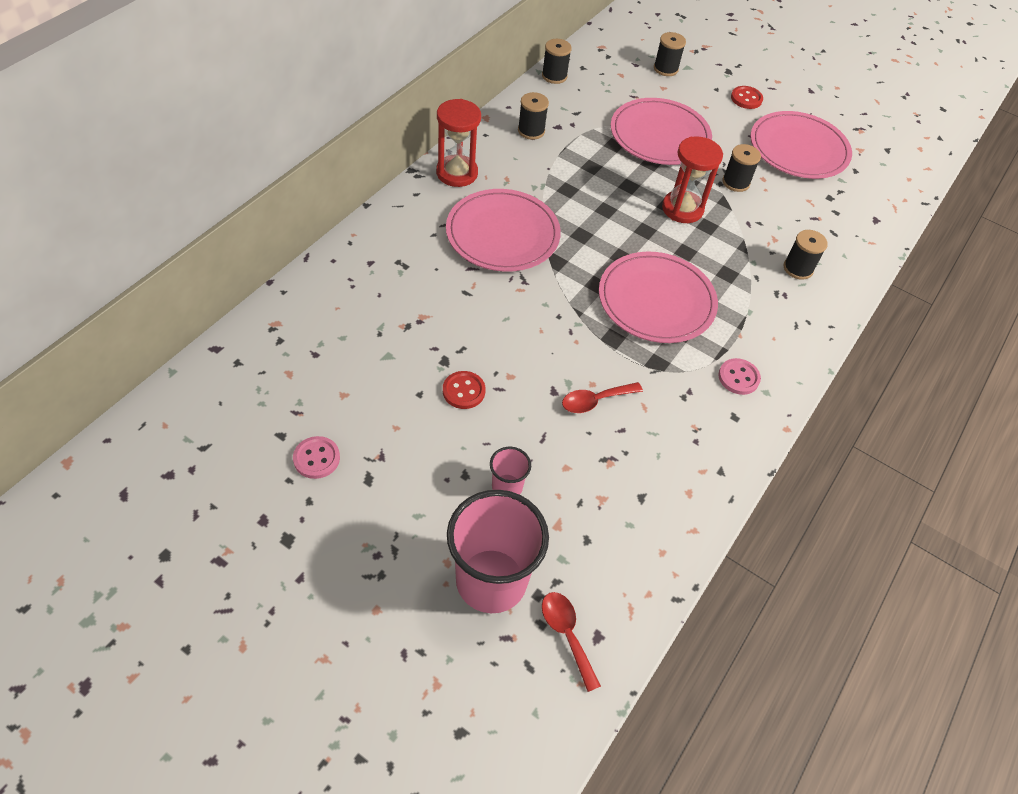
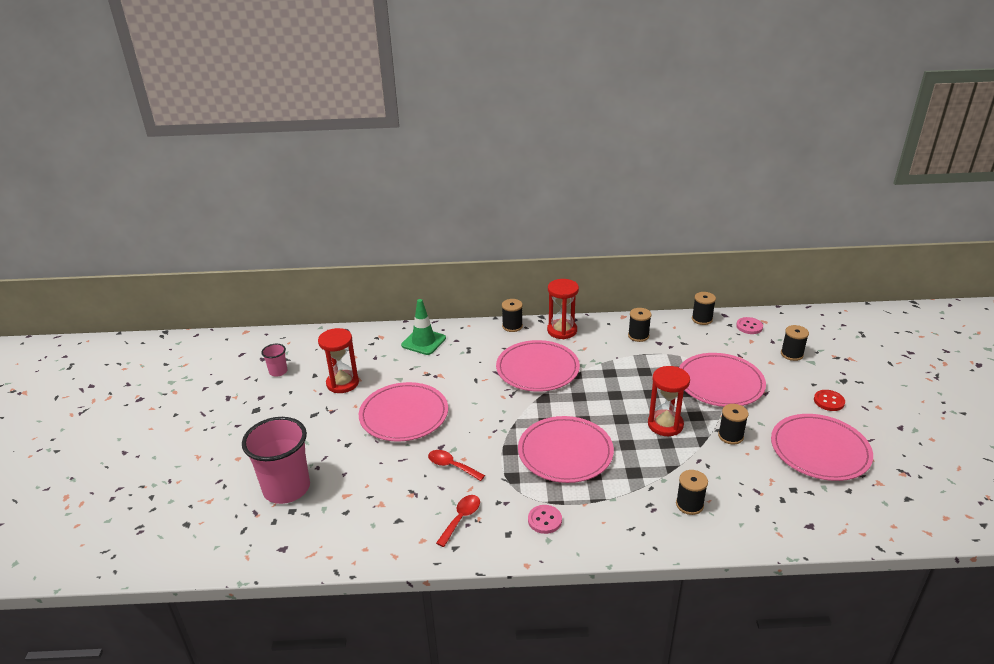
camera: 60 degrees right, 20 degrees down
pink button [293,436,340,479] -> pink button moved to [736,317,763,334]
red button [443,371,486,409] -> pink plate [359,382,448,442]
pink cup [490,447,531,495] -> pink cup moved to [261,344,287,377]
red spoon [542,592,601,692] -> red spoon moved to [436,495,480,547]
none -> red hourglass [318,328,359,393]
none -> green traffic cone [401,299,446,355]
none -> black spool [502,299,523,332]

